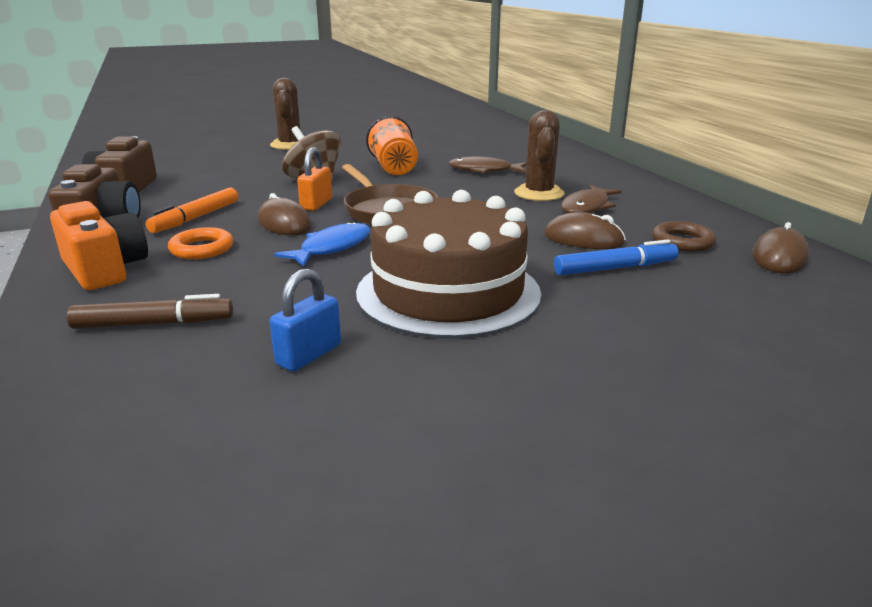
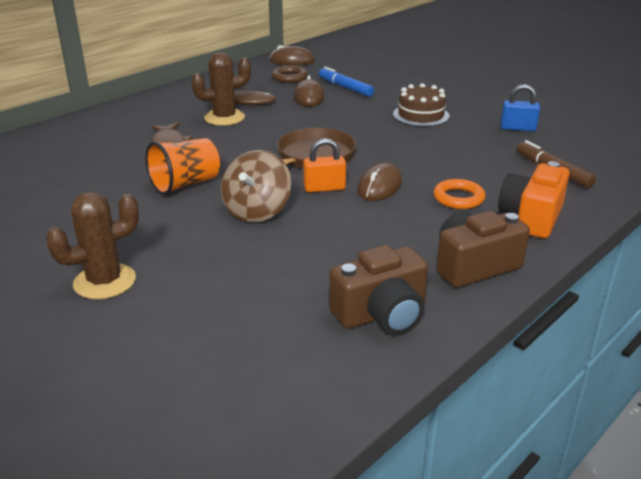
camera: 115 degrees left, 5 degrees up
orange marker [146,188,238,233] -> none
blue fish [274,221,371,267] -> none
brown cake [356,190,541,339] -> brown cake [393,83,450,127], size x0.54

